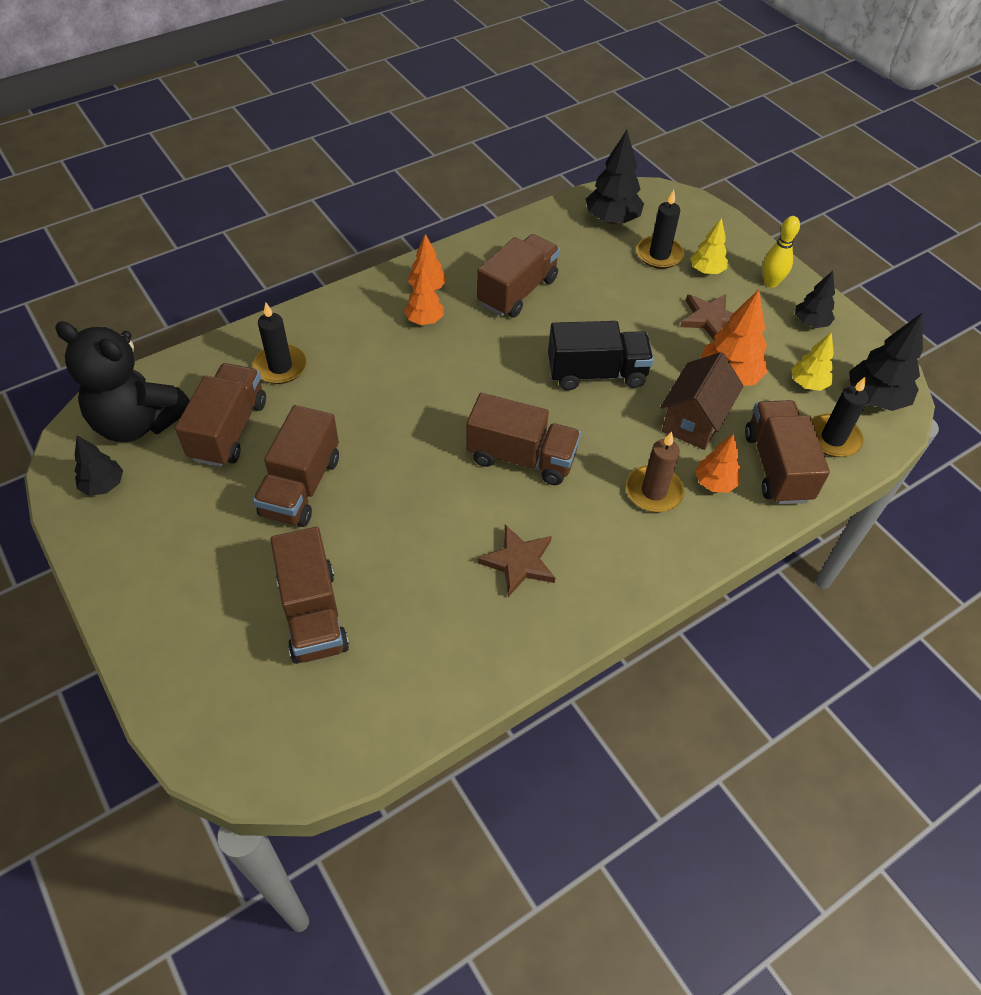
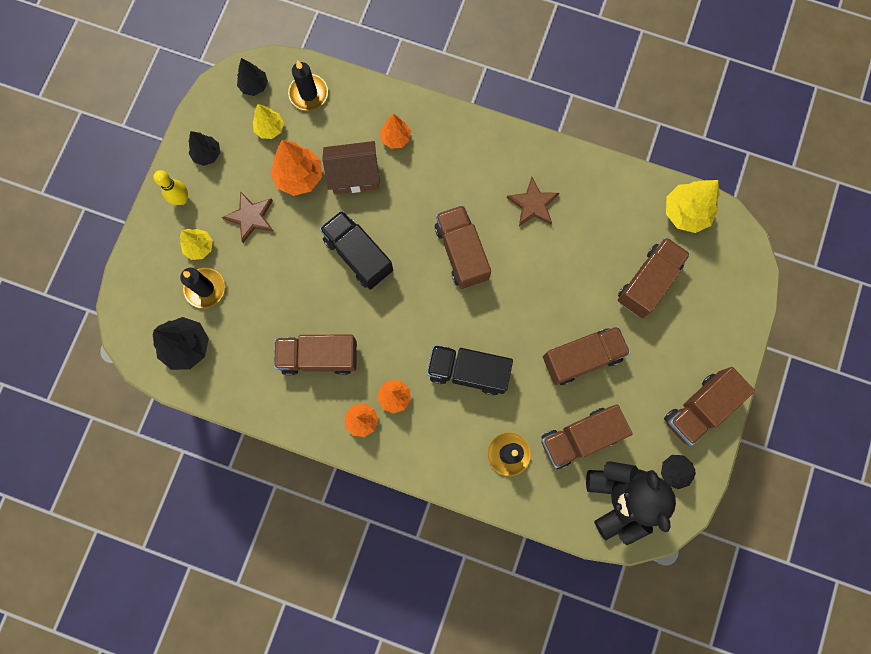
camera: 125 degrees left, 25 degrees up
brown candle [626,431,684,512] -> none
brown truck [745,400,830,504] -> brown truck moved to [664,367,755,446]
black tree [849,312,923,411] -> black tree [237,58,268,96], size x0.62
none -> black truck [427,345,513,396]
none -> yellow tree [666,180,720,233]

